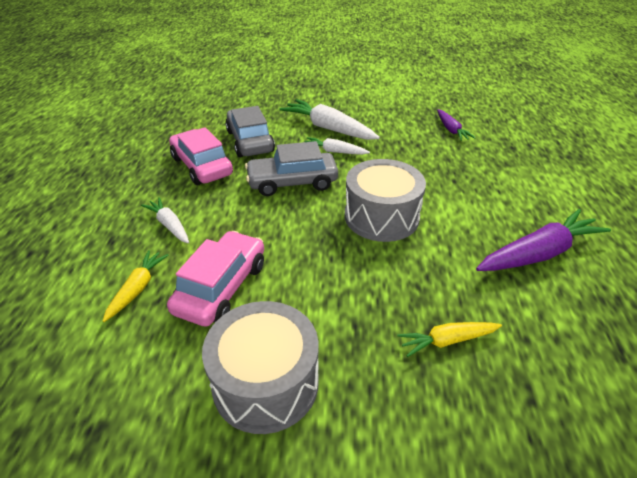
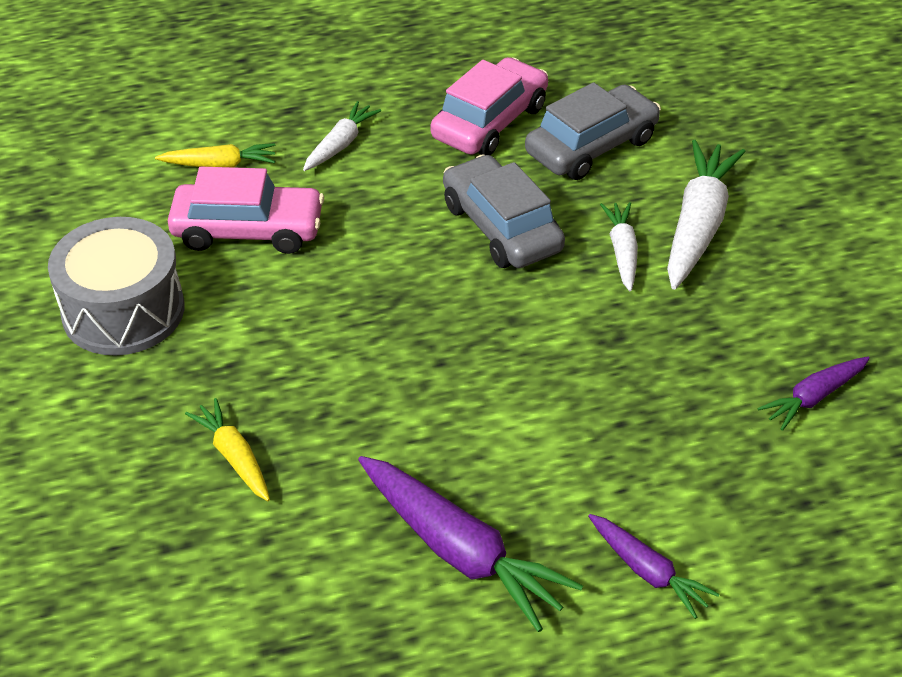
camera: 70 degrees right, 5 degrees up
grey drum [345,159,426,242] -> none
none -> purple carrot [588,514,720,619]

